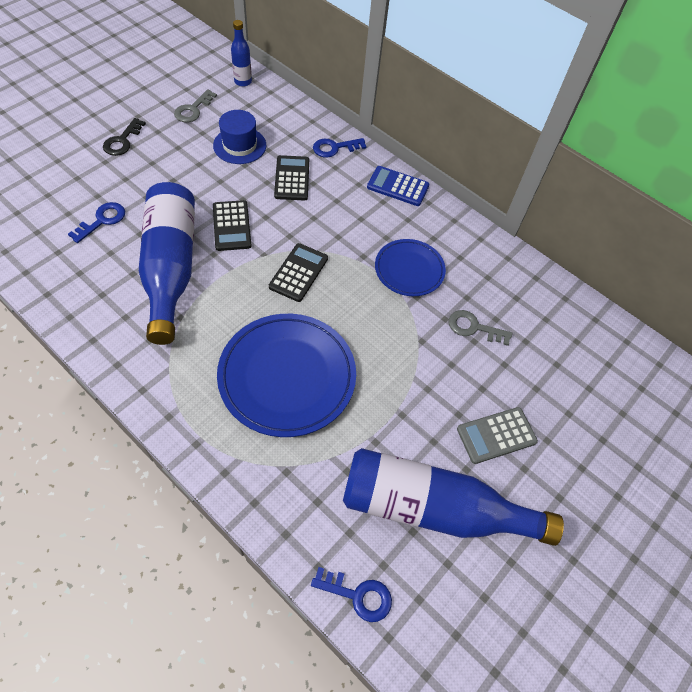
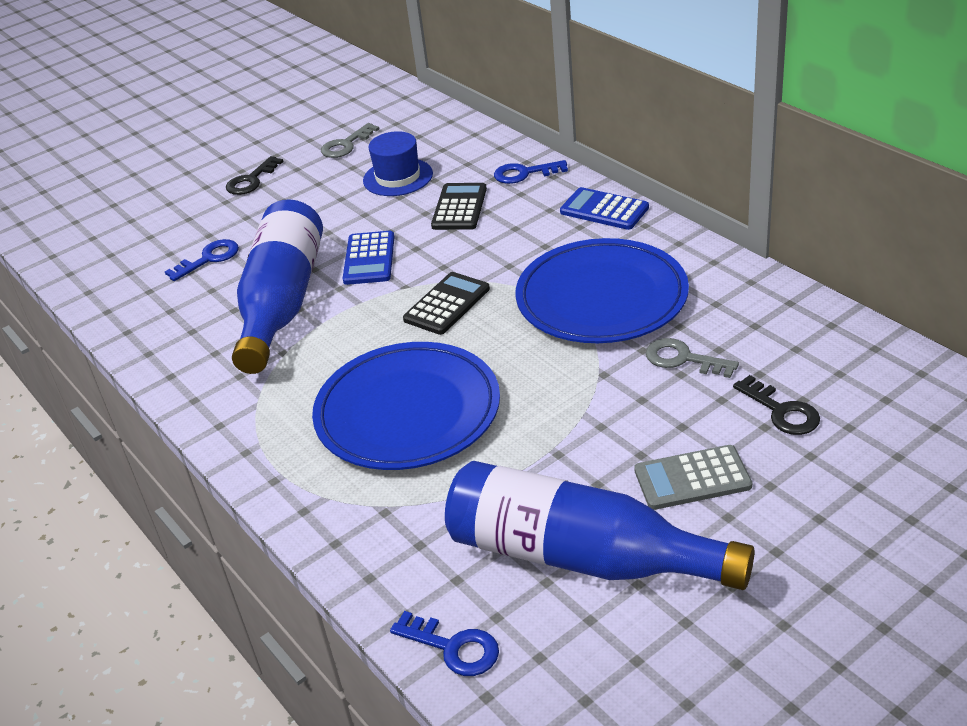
camera: 20 degrees right, 20 degrees down
black calculator [213,200,252,251] -> blue calculator [343,231,395,285]
blue bottle [231,20,252,87] -> none
blue plate [375,239,446,296] -> blue plate [516,238,689,343], size x1.71
none -> black key [733,375,820,435]

